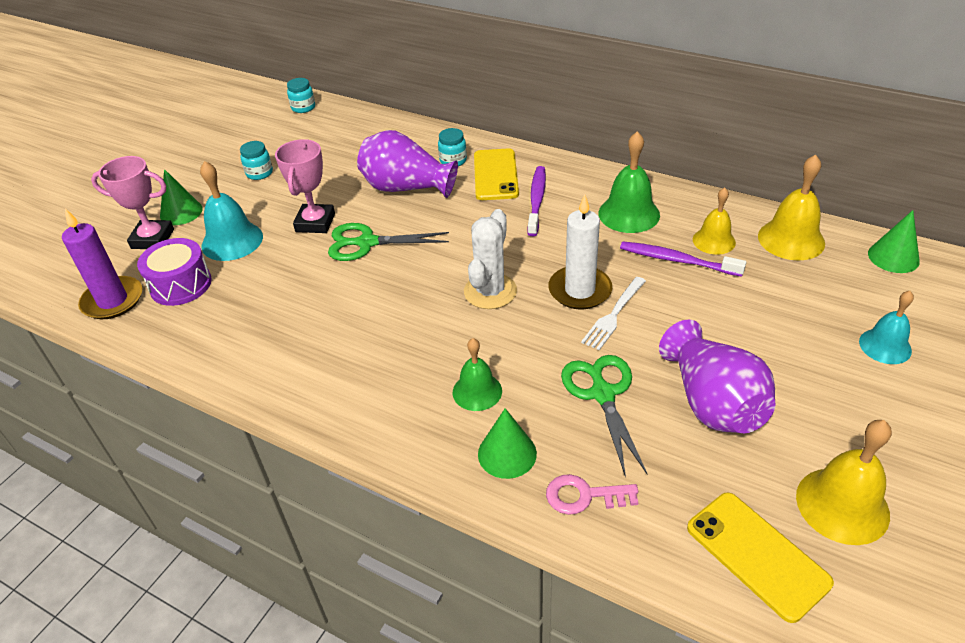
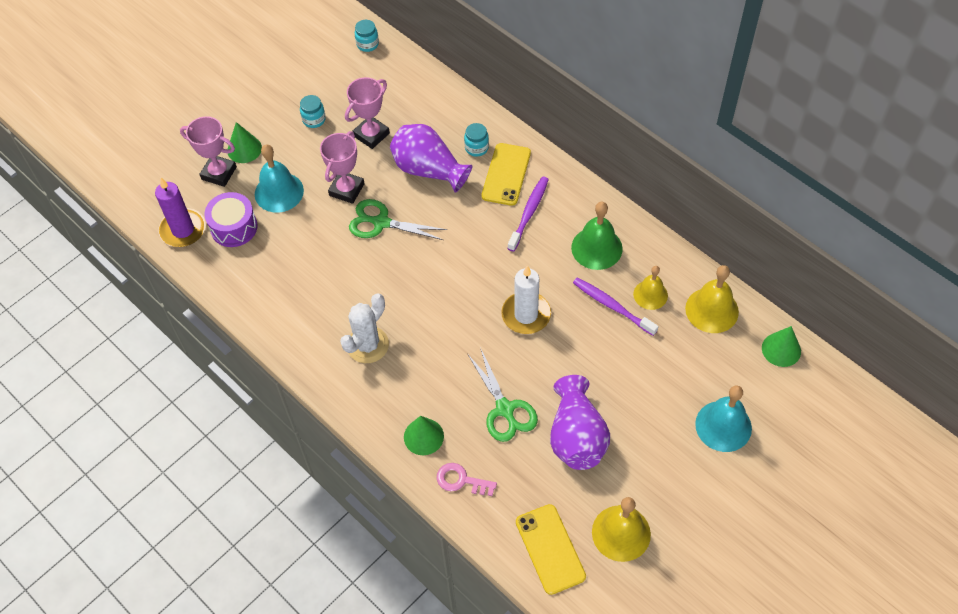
camera: 15 degrees right, 15 degrees up
green bell [453,338,502,411] -> none
white cactus [464,209,517,309] -> white cactus moved to [340,294,389,363]
green scissors [561,355,647,478] -> green scissors turned 150 degrees clockwise [467,347,538,442]
white fork [581,277,646,350] -> none
turquoise bell [859,291,914,364] -> turquoise bell [695,385,752,452], size x1.52
none -> pink trophy [345,77,390,149]

